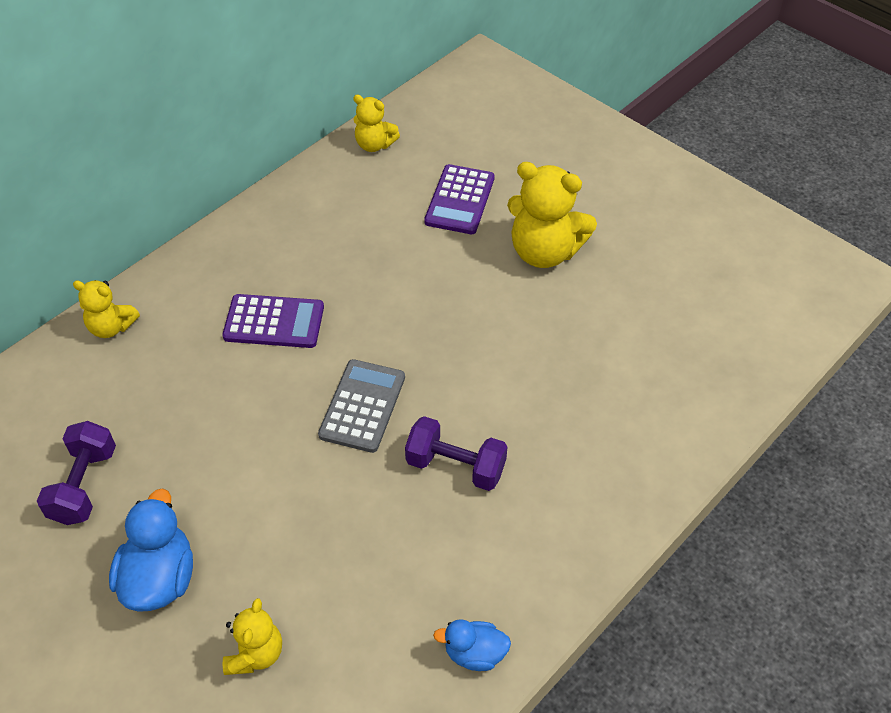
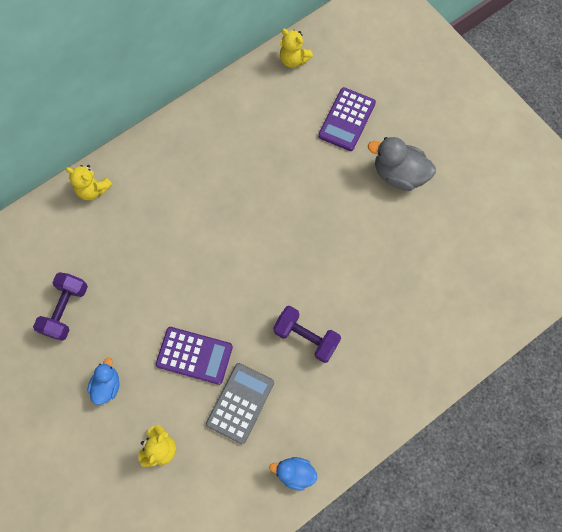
camera: 10 degrees right, 20 degrees up
blue duck [109,488,193,612] -> blue duck [88,358,120,405], size x0.60
purple calculator [222,294,324,348] -> purple calculator moved to [156,327,233,385]
grey calculator [318,359,405,453] -> grey calculator moved to [206,363,274,444]
yellow teddy bear [507,162,597,268] -> grey duck [368,137,436,191]

